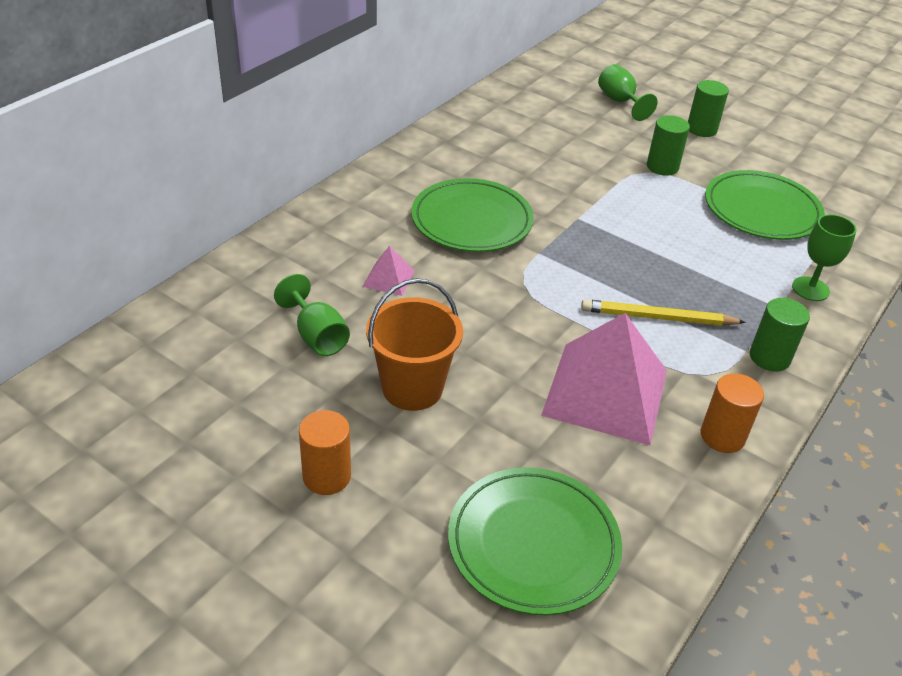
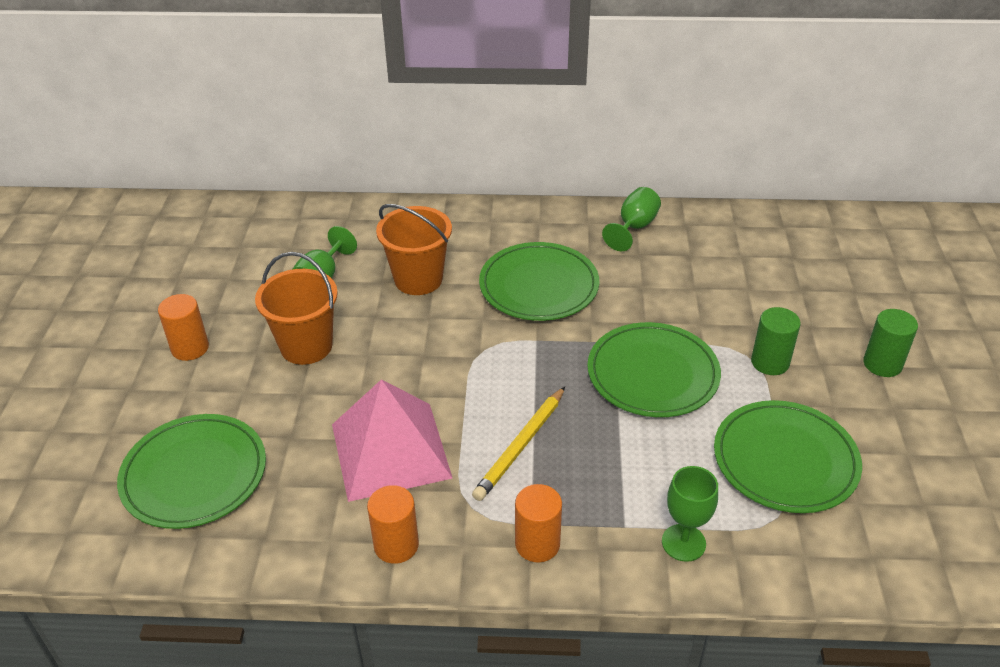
camera: 60 degrees right, 0 degrees up
pink pyramid [362,246,415,296] -> orange bucket [376,204,452,295]
yellow pencil [581,299,746,326] -> yellow pencil turned 120 degrees counterclockwise [472,387,565,501]
green goblet [598,64,658,121] -> green goblet moved to [602,187,661,251]
green cylinder [750,298,810,371] -> orange cylinder [515,484,562,563]
none -> green plate [587,322,721,417]

